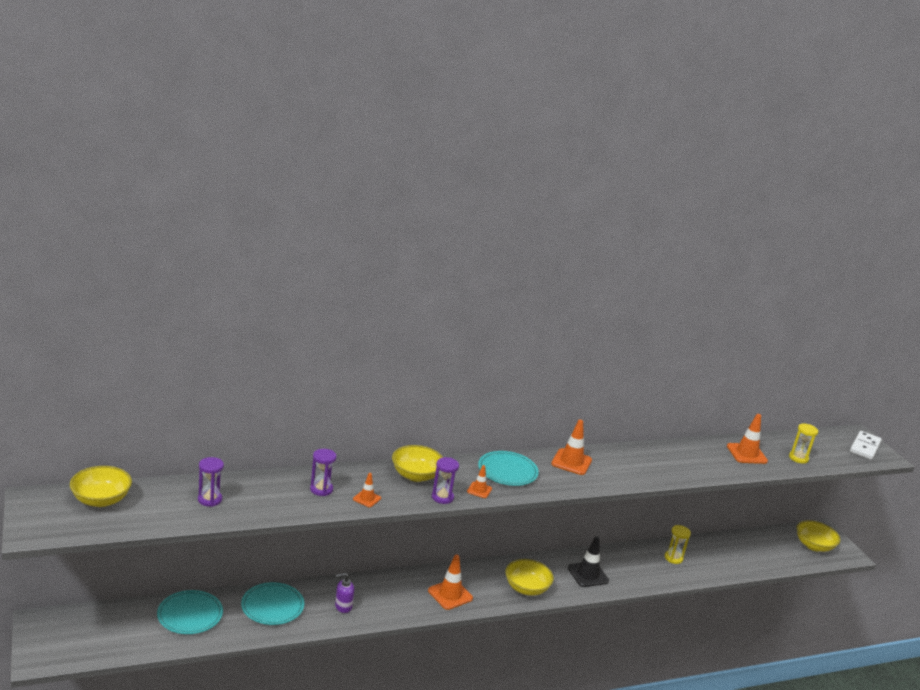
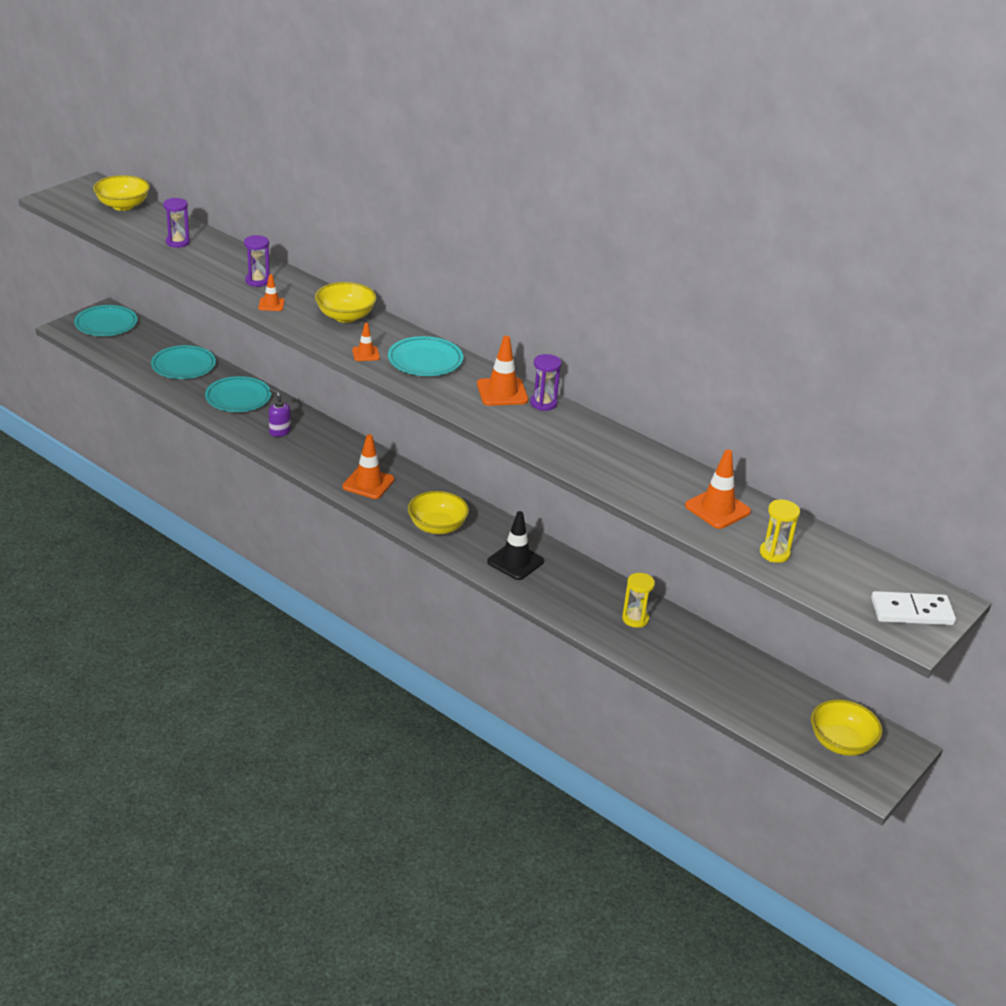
camera: 60 degrees right, 10 degrees up
purple hourglass [432,457,459,504] -> purple hourglass moved to [530,354,562,411]
none -> turquoise plate [74,305,137,336]

